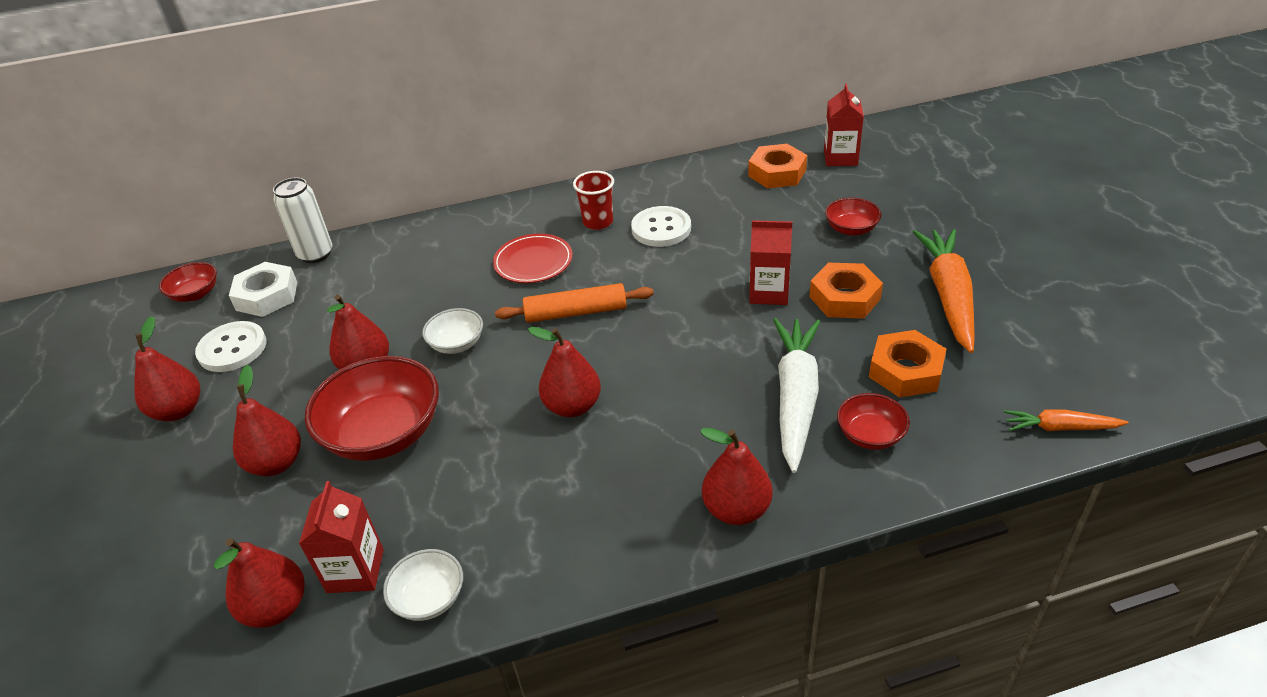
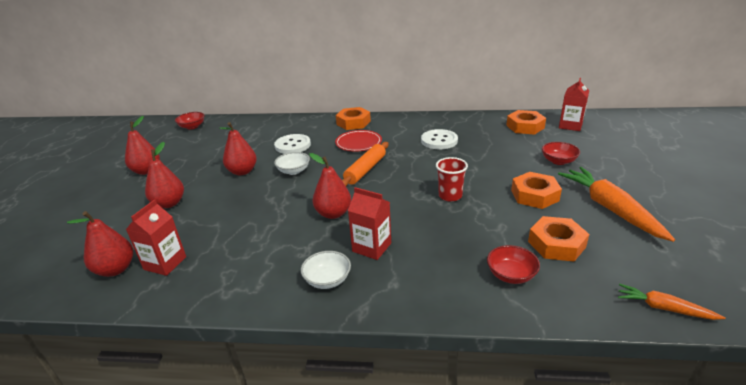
camera: 20 degrees right, 10 degrees down
white button [195,321,266,372] -> white button moved to [274,134,311,154]
white nut [229,262,297,317] -> none
white can [273,177,332,263] -> none
red bowl [305,356,439,461] -> none
white bowl [383,549,463,621] -> white bowl moved to [301,251,351,289]
orange rolling pin [495,283,654,323] -> orange rolling pin turned 75 degrees counterclockwise [342,142,389,186]
red cup [573,171,614,230] -> red cup moved to [436,157,468,202]
red pear [700,428,773,525] -> none
red carton [749,220,792,305] -> red carton moved to [348,187,391,260]
white carrot [773,318,820,473] -> none
orange carrot [913,229,975,353] -> orange carrot turned 45 degrees counterclockwise [558,167,675,242]
none -> orange nut [336,107,371,130]

